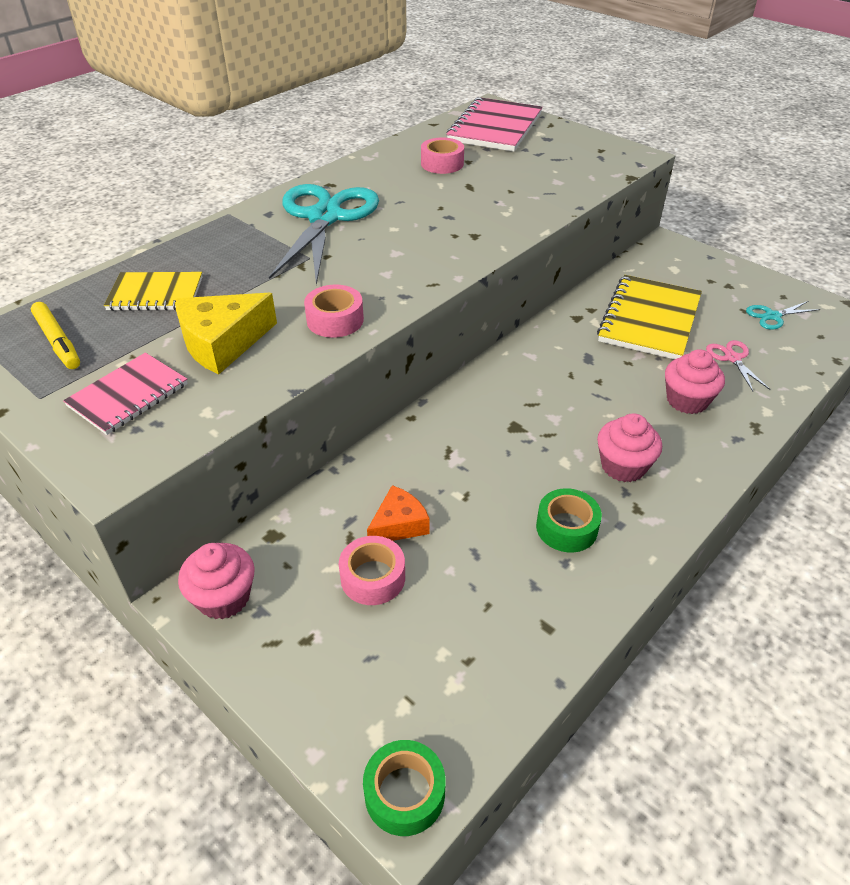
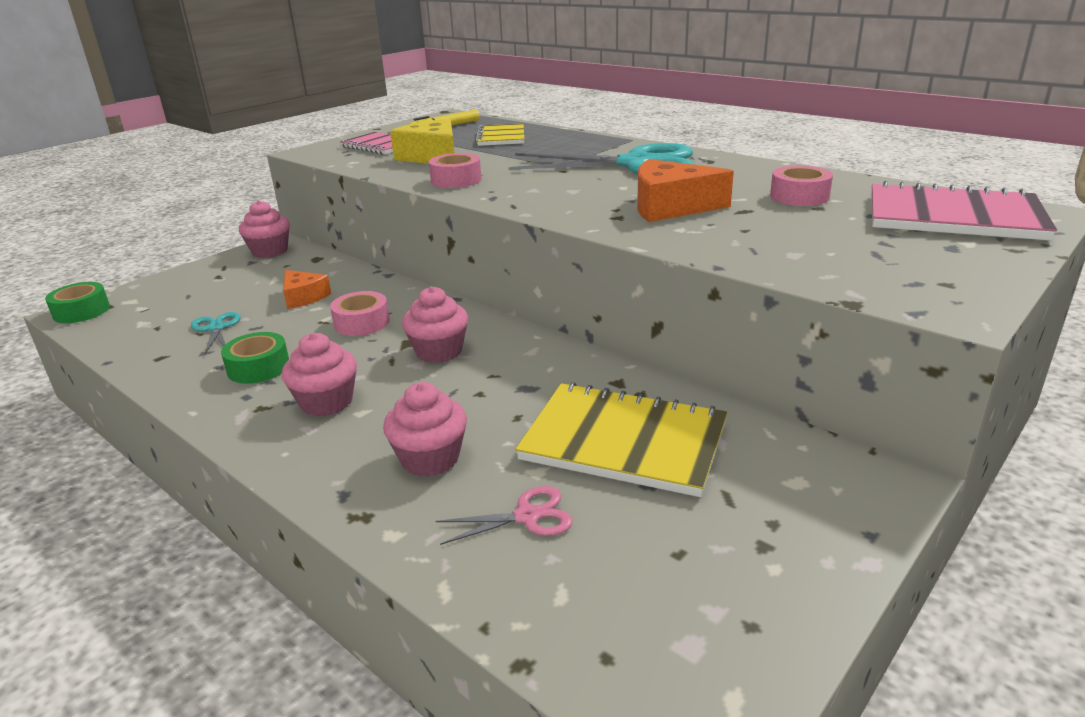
camera: 90 degrees right, 15 degrees down
pink tape [339,536,405,605] -> pink tape moved to [330,291,390,336]
turquoise scissors [746,301,820,330] -> turquoise scissors moved to [191,312,241,354]
none -> pink cupcake [402,287,468,363]
none -> orange cheese [637,159,734,222]

